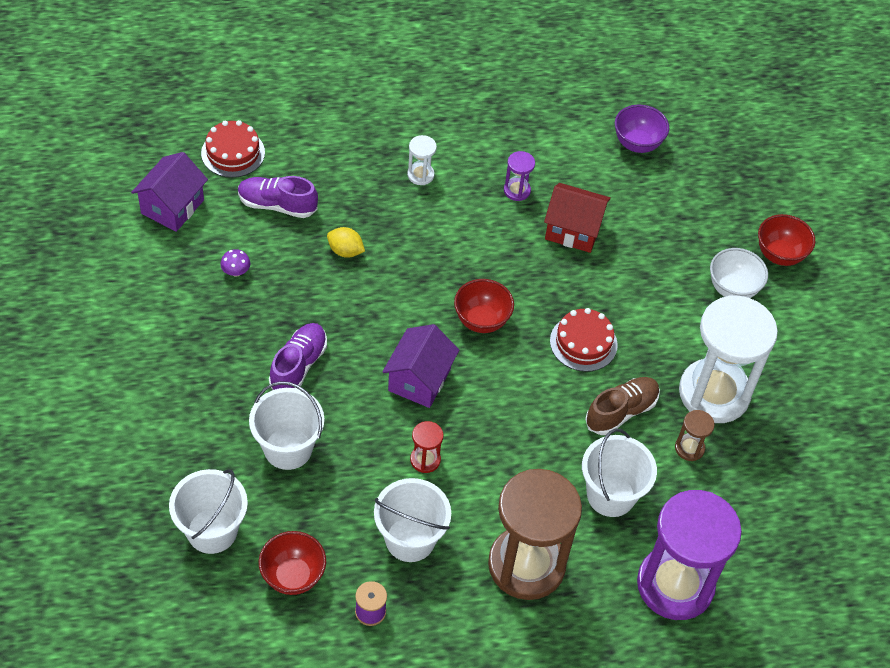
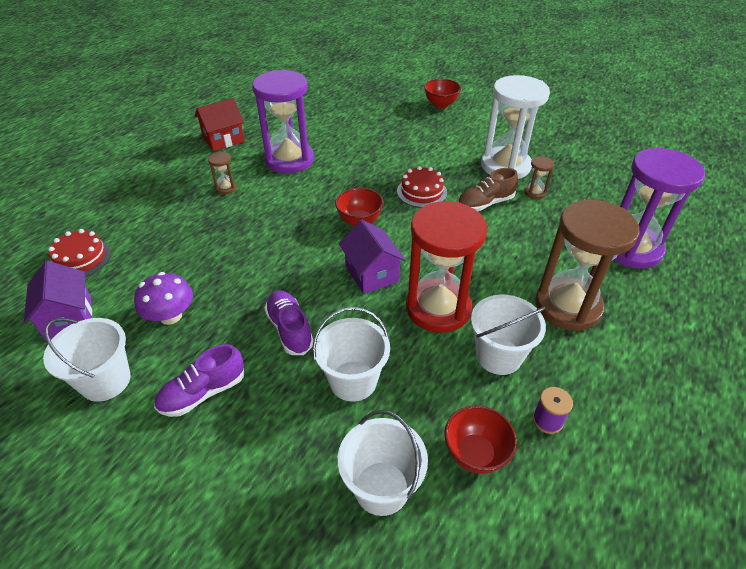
camera: 45 degrees left, 10 degrees down
purple mushroom [220,249,250,277] -> purple mushroom [134,272,193,325], size x1.94
purple shoe [238,176,318,218] -> purple shoe moved to [154,344,244,417]
yellow lemon [327,227,365,258] -> none
white hourglass [407,135,437,185] -> brown hourglass [208,152,237,194]
red hourglass [410,421,444,473] -> red hourglass [406,201,487,333], size x2.45
purple hourglass [504,151,535,201] -> purple hourglass [252,69,314,174], size x2.45
red house [544,183,611,253] -> red house moved to [195,98,245,151]
white bucket [582,429,657,517] -> white bucket moved to [43,318,131,402]
brown shoe [585,377,660,435] -> brown shoe turned 120 degrees counterclockwise [458,168,518,211]
purple bowl [615,105,669,153] -> none
white bowl [710,248,768,298] -> none

